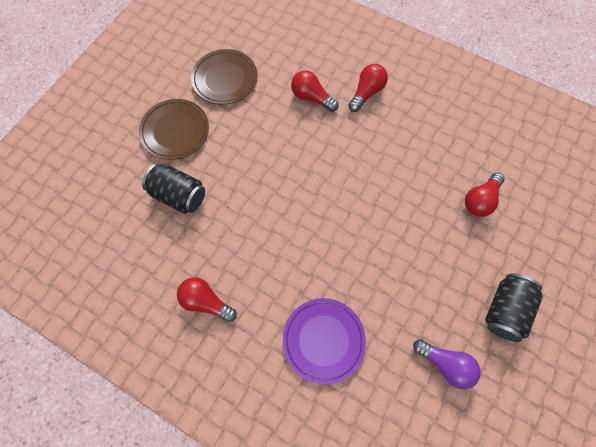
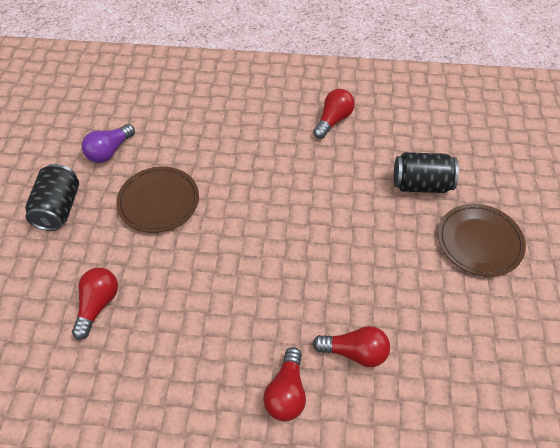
camera: 155 degrees right, 15 degrees down
red light bulb [177,277,237,322] -> red light bulb turned 60 degrees counterclockwise [313,89,355,139]
brown plate [191,49,257,104] -> brown plate moved to [116,167,199,233]
purple plate [283,298,366,384] -> none
purple light bulb [413,339,481,389] -> purple light bulb turned 60 degrees counterclockwise [82,124,135,163]

